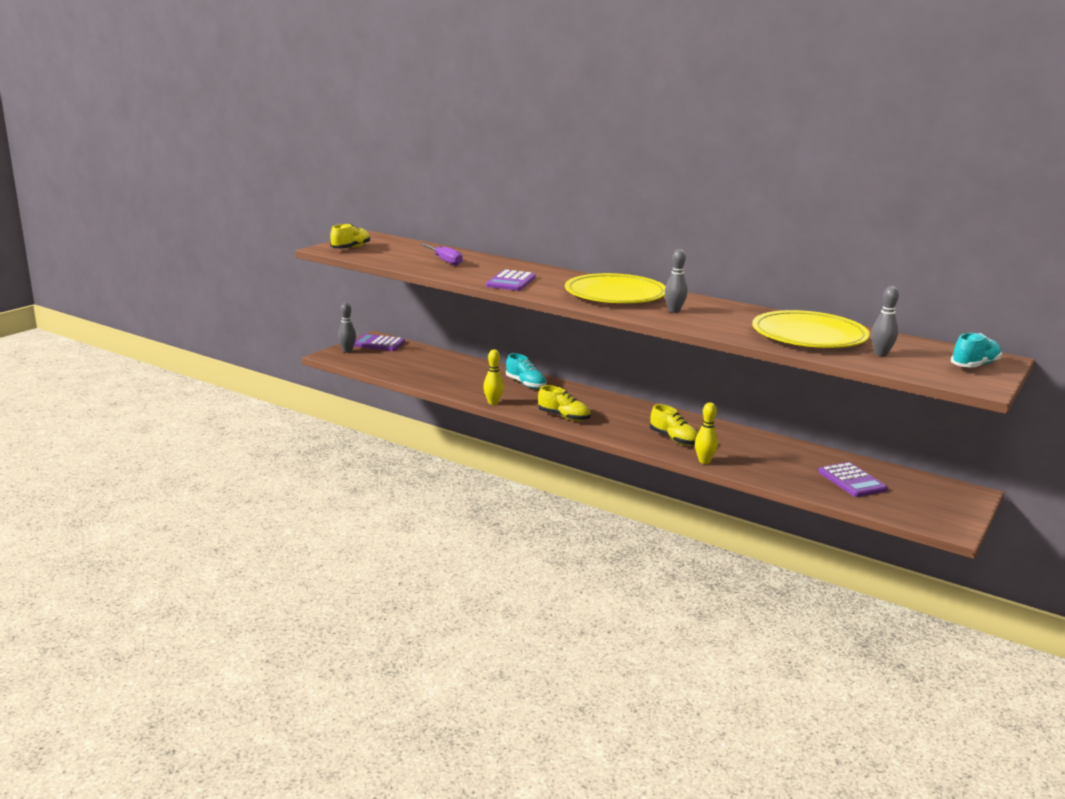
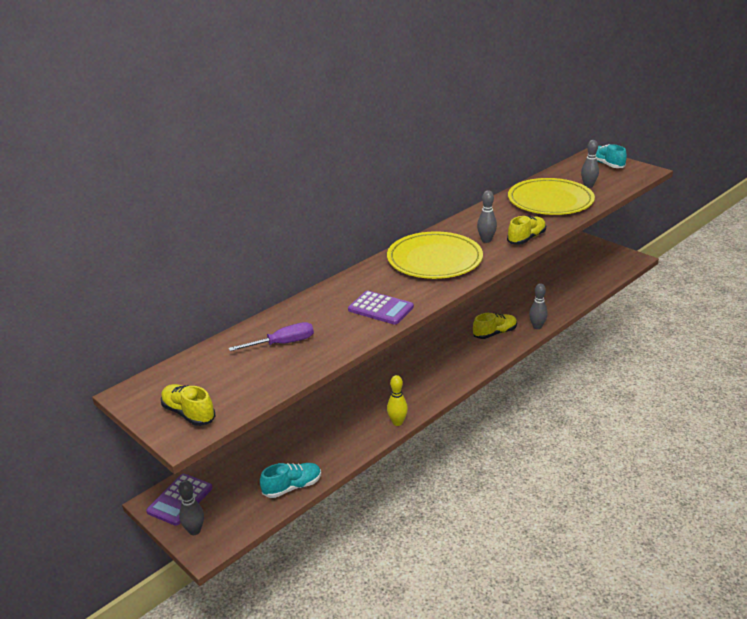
camera: 75 degrees left, 10 degrees up
turquoise shoe [506,353,547,389] -> turquoise shoe moved to [260,463,321,498]
yellow shoe [538,385,591,421] -> yellow shoe moved to [507,216,546,245]
yellow bowling pin [695,402,718,464] -> grey bowling pin [529,283,548,329]
purple calculator [818,462,888,497] -> none

